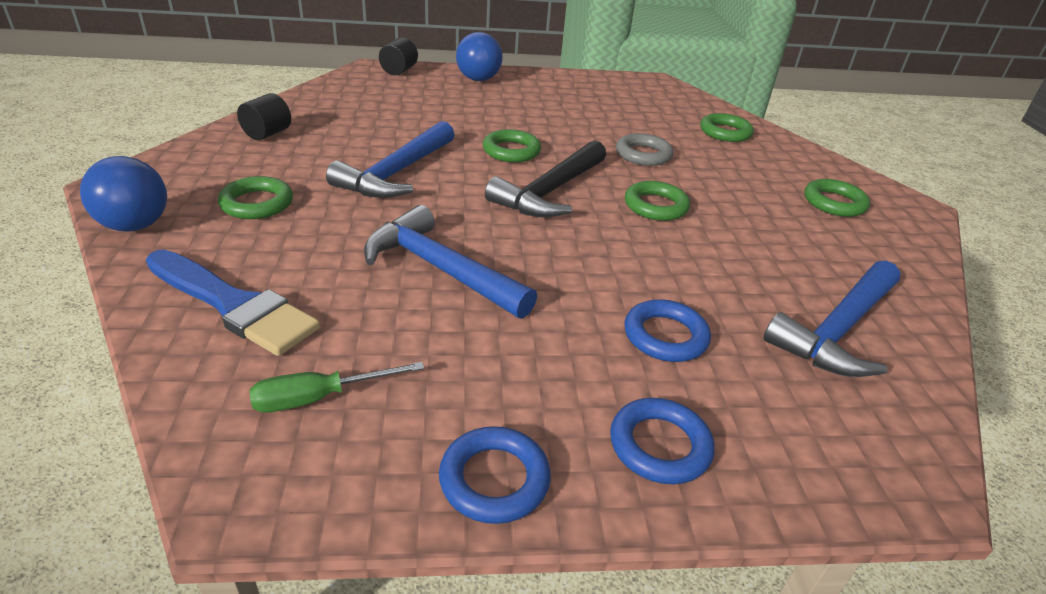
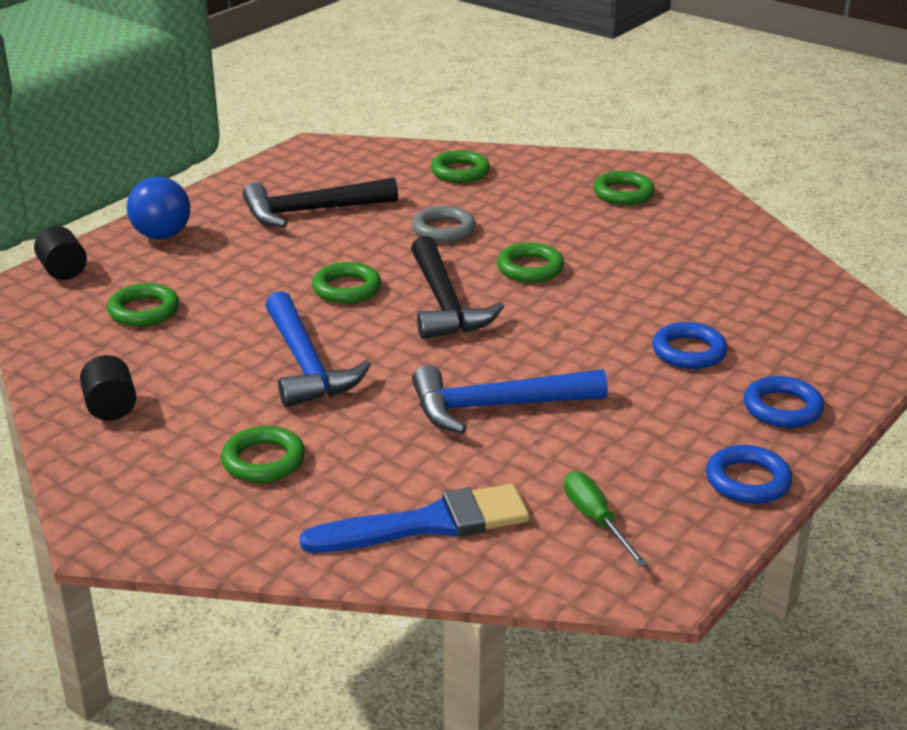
camera: 45 degrees left, 5 degrees down
blue ball [80,156,167,232] -> none
green screwdriver [249,362,424,413] -> green screwdriver turned 135 degrees clockwise [564,471,648,567]
blue hammer [763,260,900,377] -> none
none -> green ring [107,283,179,327]
none -> black hammer [243,178,398,227]

